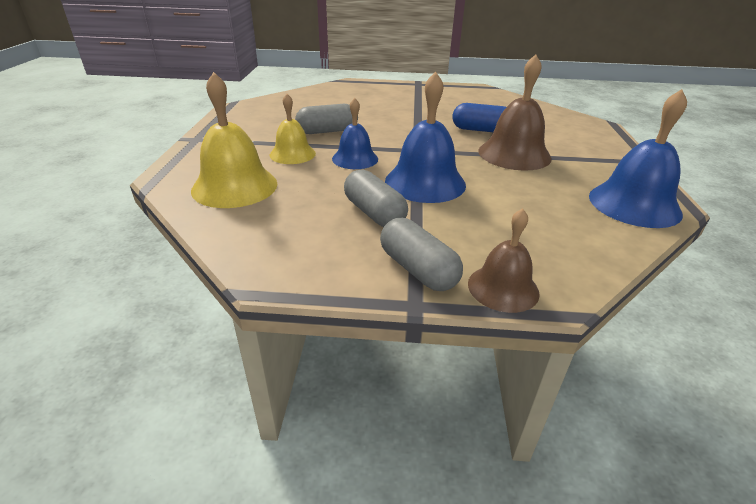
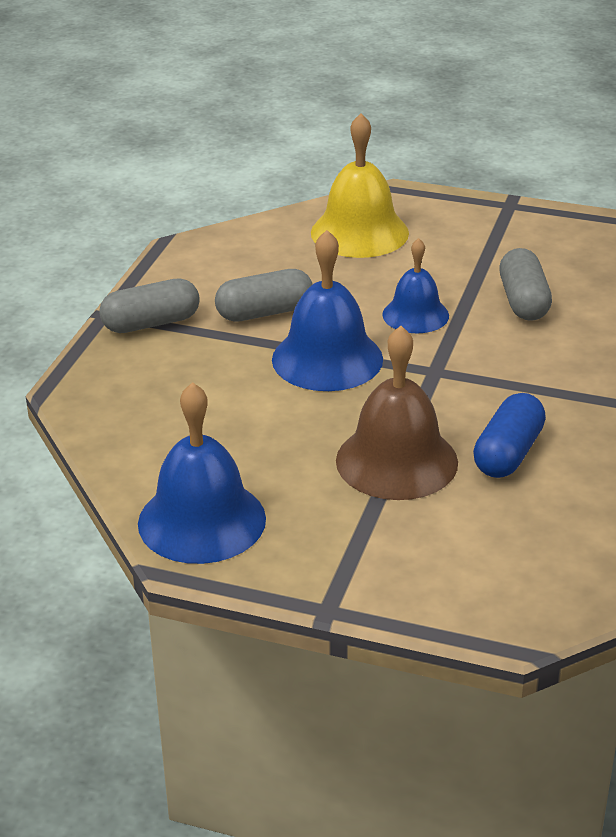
camera: 105 degrees right, 0 degrees up
yellow bell [270,94,316,164] -> none
brown bell [468,208,540,313] -> none

